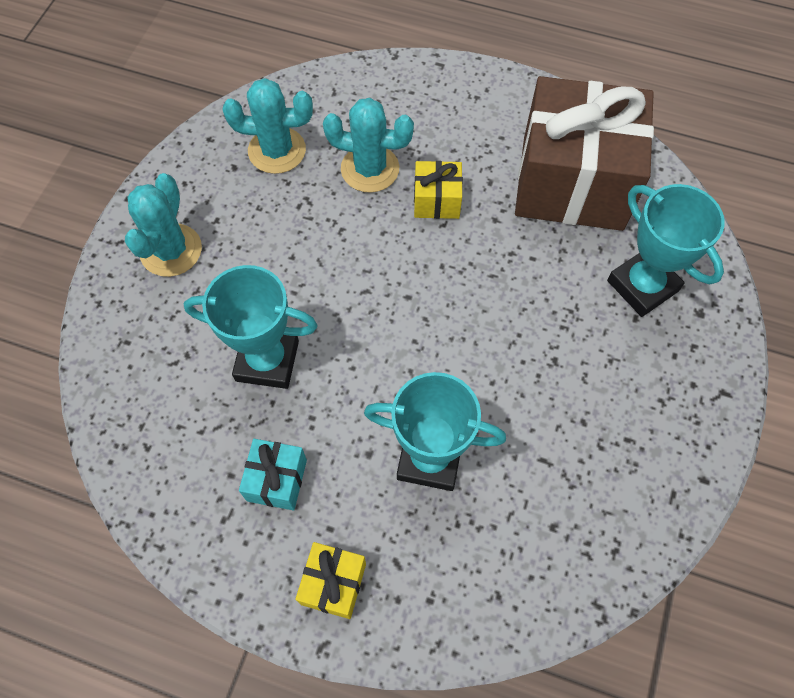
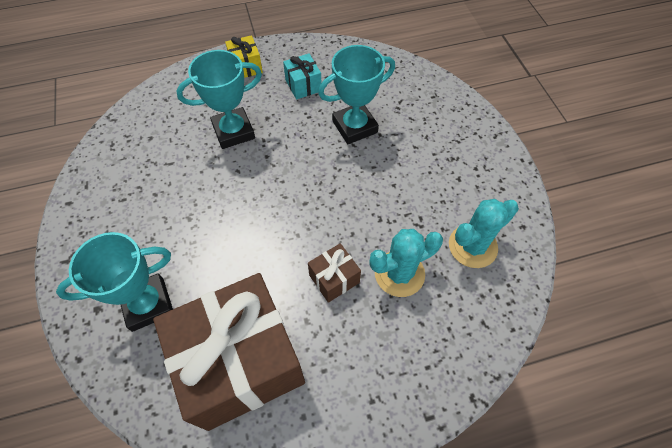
camera: 145 degrees right, 5 degrees down
turquoise cactus [125,173,202,277] -> none
yellow gift [414,161,463,219] -> brown gift [308,243,361,303]
turquoise trophy [607,184,724,317] -> turquoise trophy turned 45 degrees counterclockwise [56,232,173,332]

